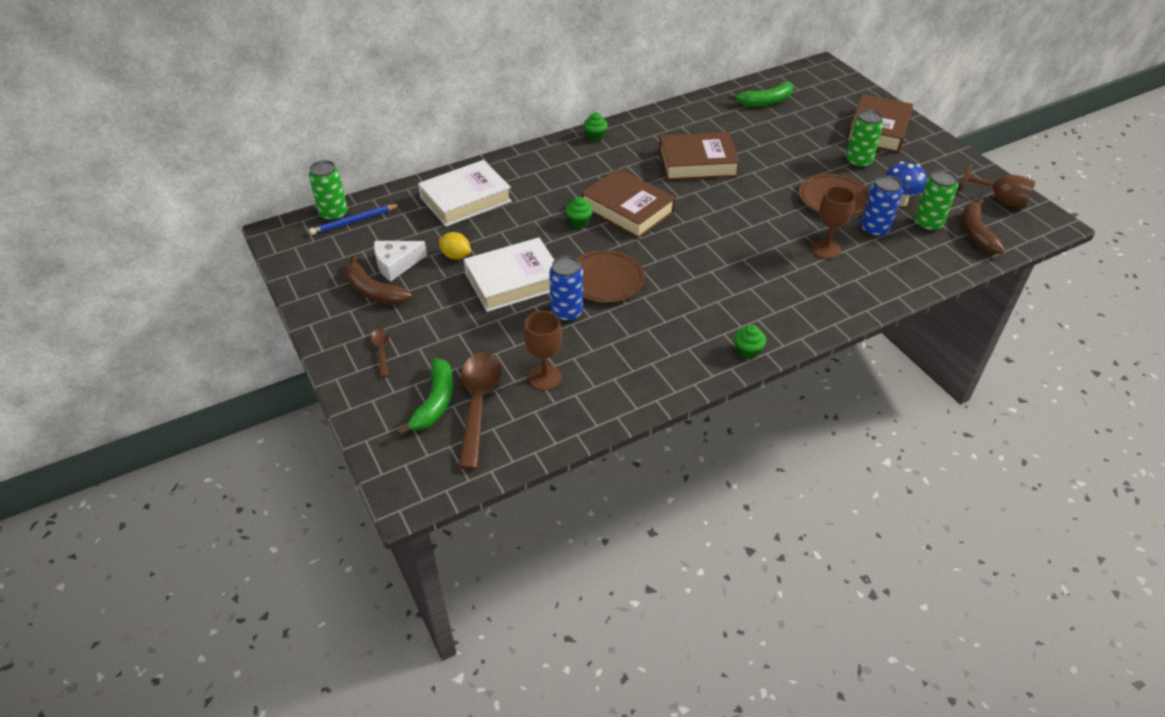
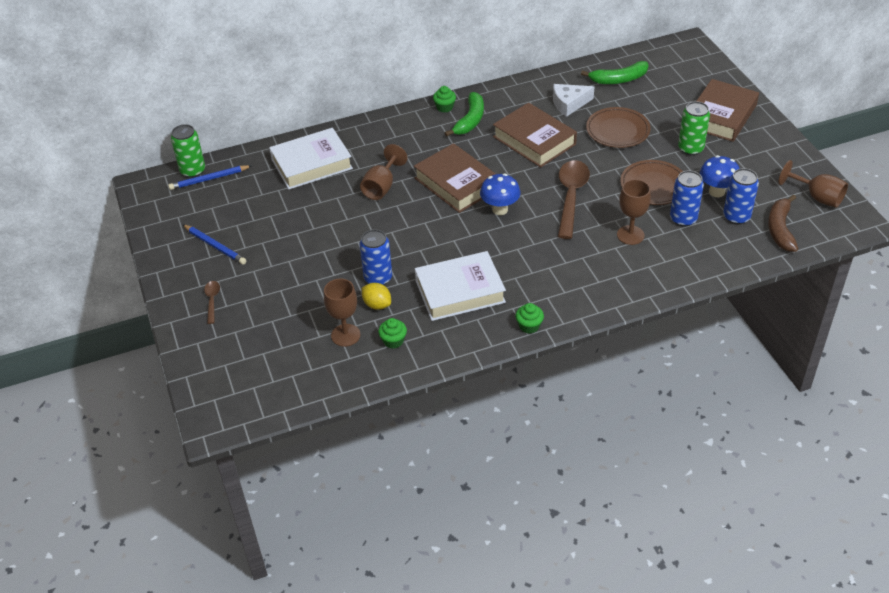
camera: 10 degrees right, 0 degrees up
brown banana [346,255,412,305] -> blue pencil [183,224,246,265]
white cheese [374,241,427,281] -> white cheese moved to [553,84,594,117]
green banana [397,358,453,435] -> green banana moved to [445,92,484,137]
yellow lemon [438,232,471,260] -> yellow lemon moved to [362,283,391,310]
brown spoon [458,352,502,470] -> brown spoon moved to [558,160,590,239]
white book [464,238,554,312] -> white book moved to [415,251,506,321]
green cupcake [566,197,593,228] -> green cupcake moved to [378,318,407,349]
brown plate [576,250,645,303] -> brown plate moved to [586,107,651,148]
brown book [659,132,740,181] -> brown book turned 45 degrees clockwise [493,103,577,168]
green can [914,170,958,231] -> blue can [723,168,759,224]
none -> brown goblet [360,144,408,200]
none -> blue mushroom [480,174,521,215]

